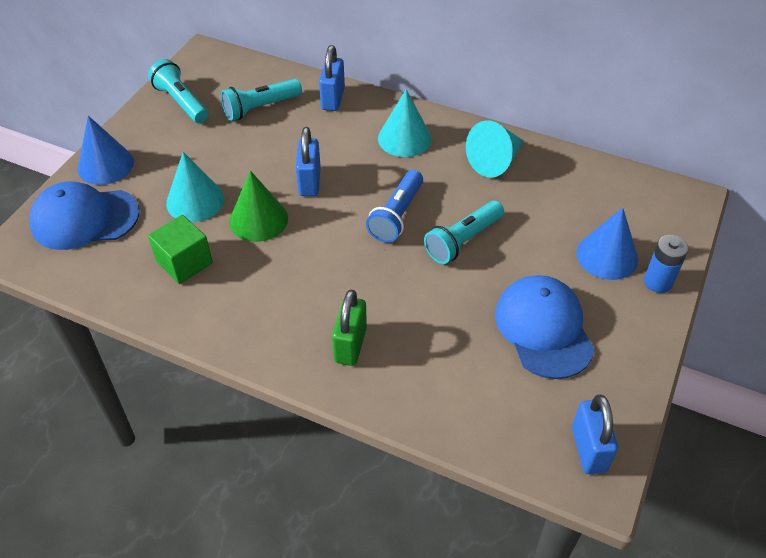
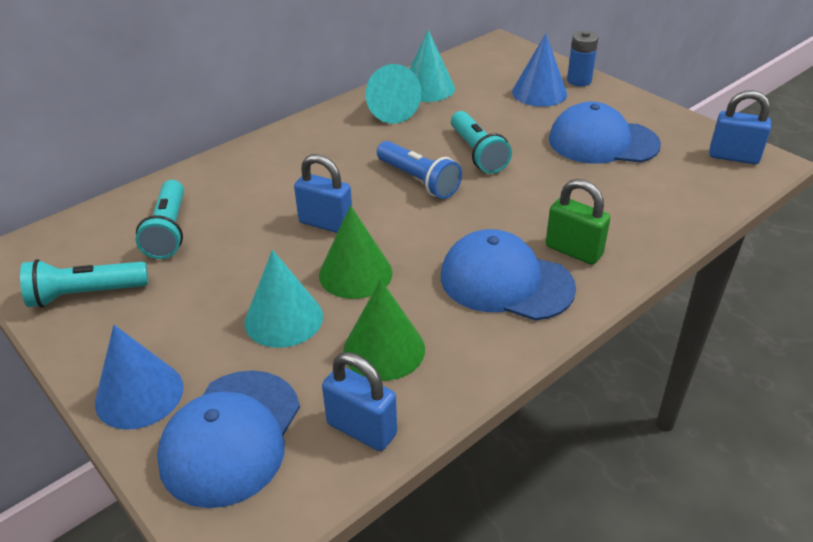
camera: 65 degrees left, 10 degrees down
green cube [148,215,213,284] -> green cone [343,280,425,381]
blue padlock [319,45,345,111] -> blue padlock moved to [322,352,397,451]
turquoise cone [378,89,432,157] -> turquoise cone moved to [410,30,455,102]
none -> blue cap [441,229,576,321]

